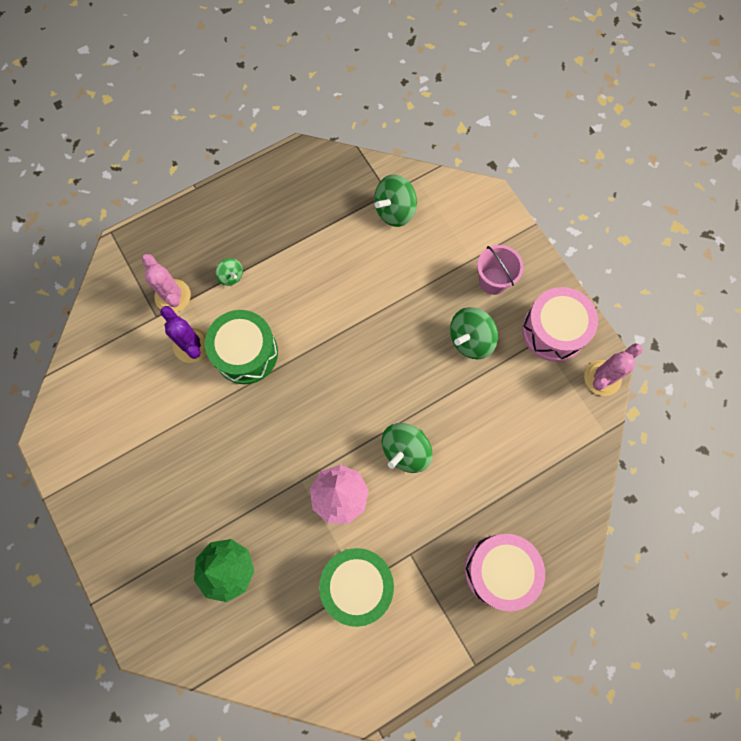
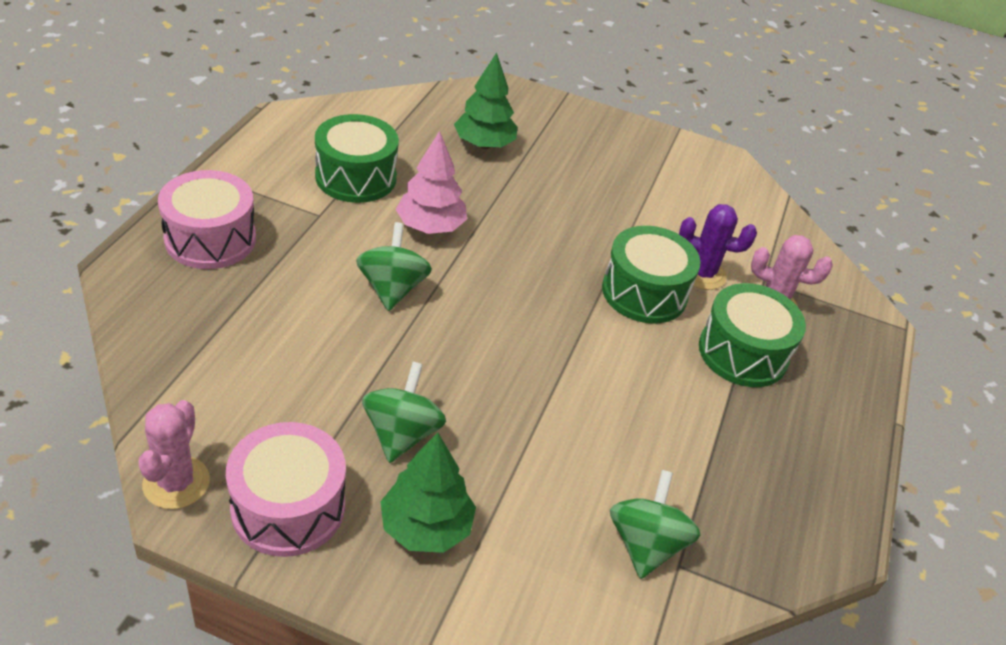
camera: 135 degrees right, 30 degrees down
green spinning top [216,258,243,286] -> green drum [699,283,806,387]
pink bucket [477,245,524,295] -> green tree [380,433,476,553]

